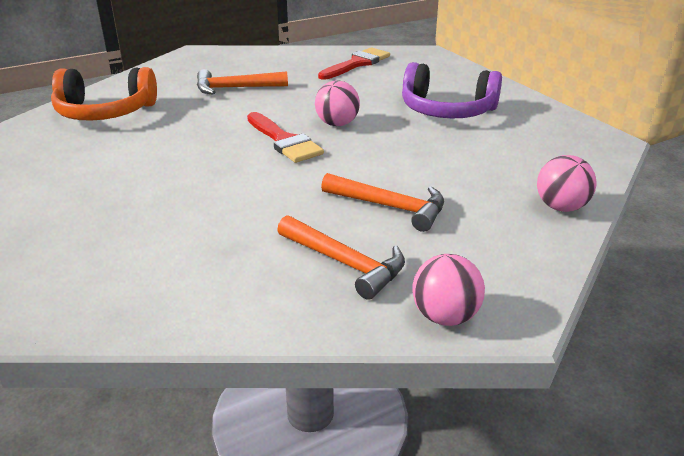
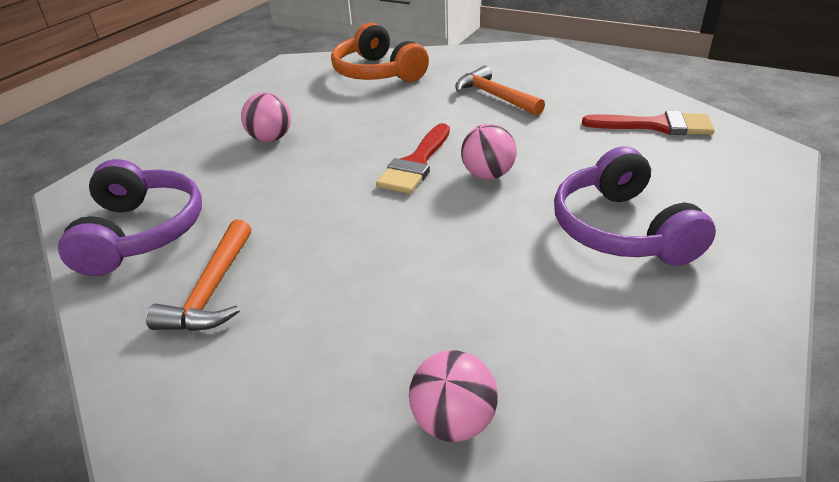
camera: 60 degrees right, 5 degrees up
orange hammer [321,173,444,232] -> none
pink ball [412,254,485,326] -> pink ball moved to [241,92,291,142]
none -> purple headphones [58,159,202,276]

